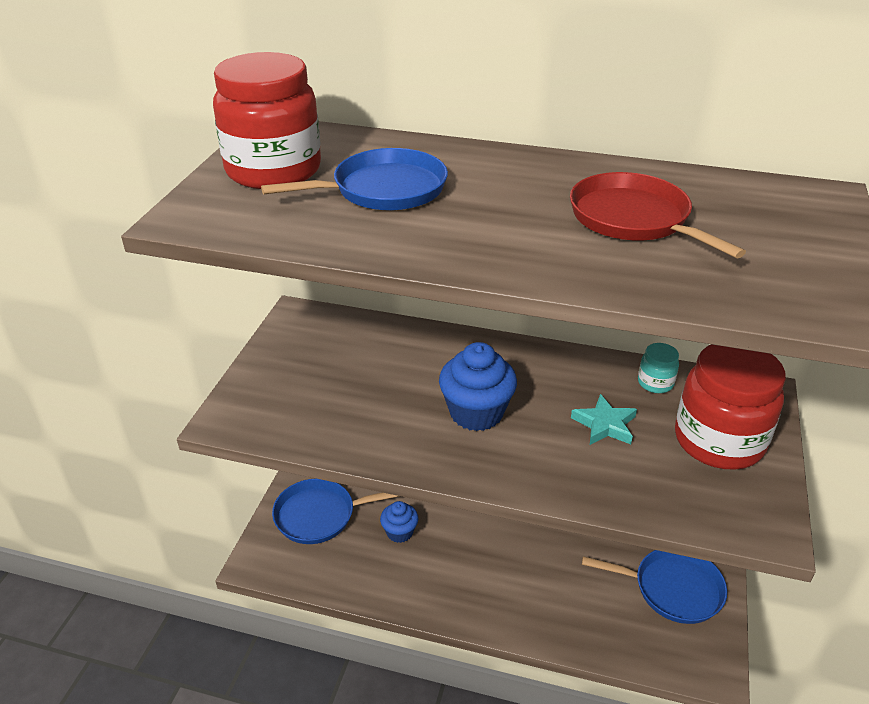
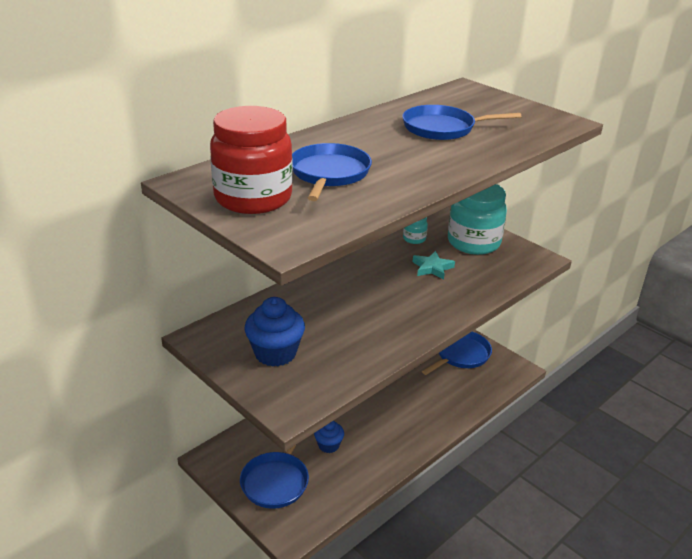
camera: 60 degrees left, 5 degrees down
blue cupcake [439,342,517,431] -> blue cupcake moved to [244,297,305,367]
red pan [570,172,746,258] -> blue pan [402,105,521,140]
red jar [675,344,786,470] -> turquoise jar [448,184,507,255]

